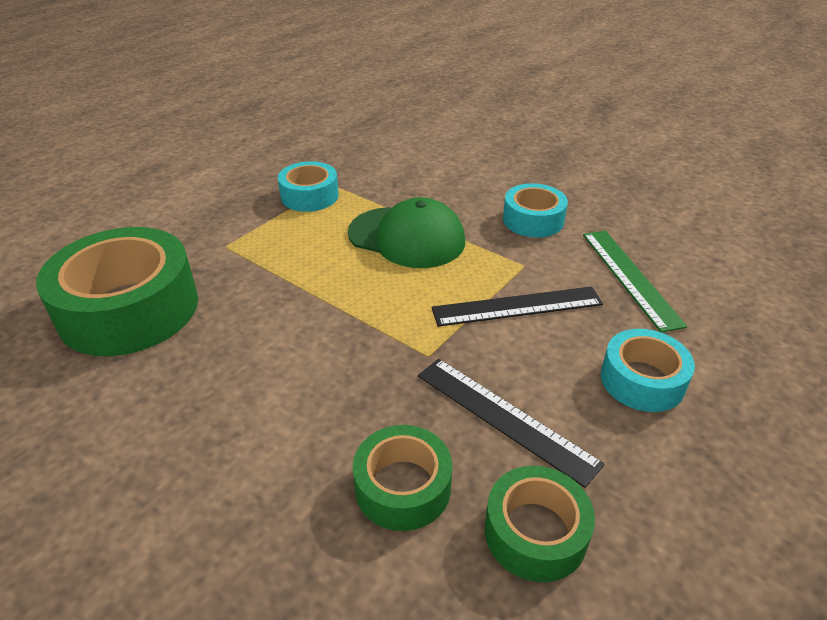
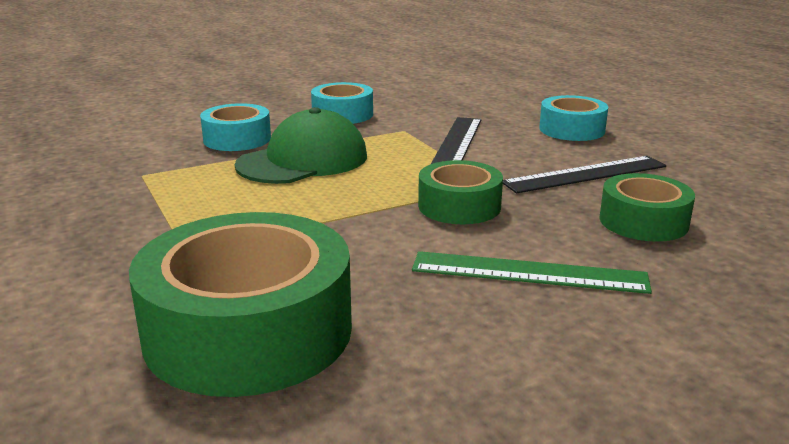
camera: 65 degrees left, 15 degrees down
turquoise tape [278,161,339,212] -> turquoise tape moved to [200,103,271,151]
green tape [485,466,595,582] -> green tape moved to [418,160,503,224]
green ruler [583,231,687,332] -> green ruler moved to [412,251,652,294]

